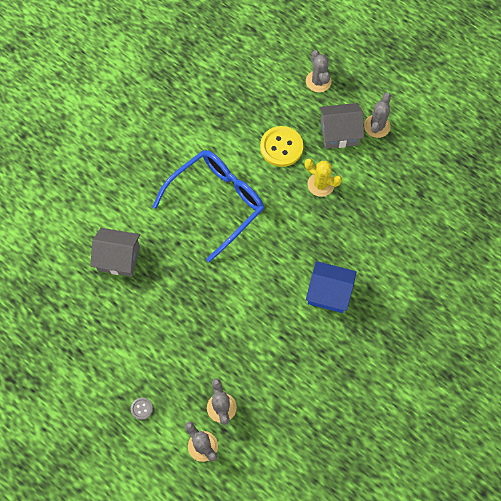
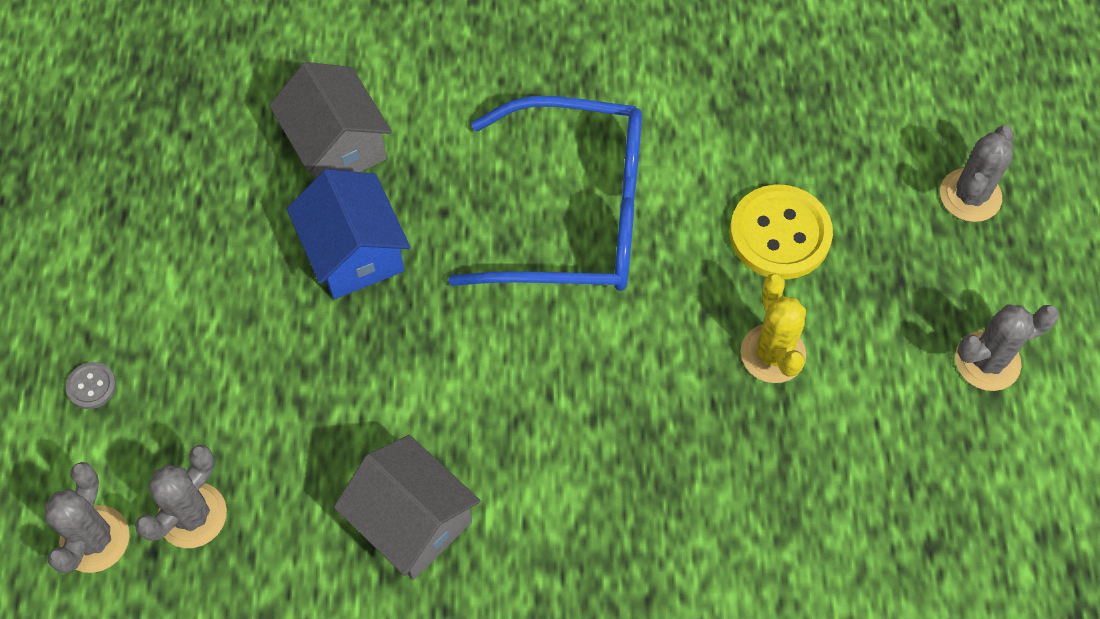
camera: 50 degrees right, 5 degrees down
blue house [306,261,356,313] -> blue house moved to [287,169,410,299]
grey house [320,103,364,149] -> grey house moved to [334,435,480,580]

